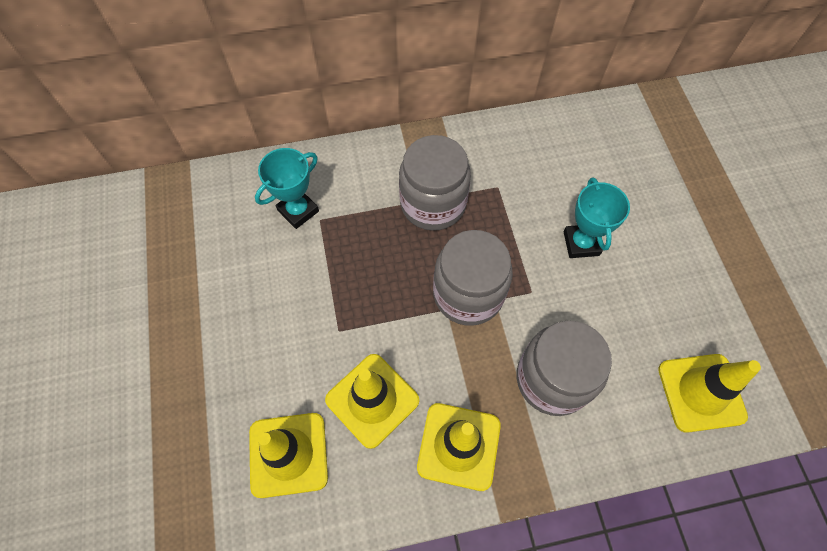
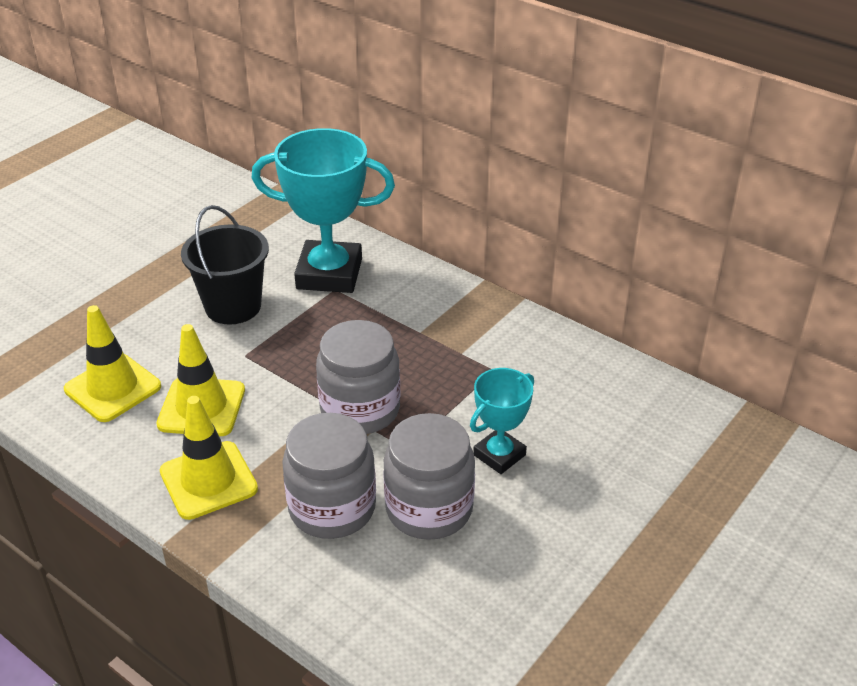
camera: 50 degrees right, 25 degrees down
turquoise trophy [255,148,319,229] -> turquoise trophy [252,128,395,293], size x1.83
grey jar [399,135,471,231] -> grey jar moved to [383,413,475,540]
yellow traffic cone [658,354,761,433] -> none
none -> black bucket [181,205,269,324]

